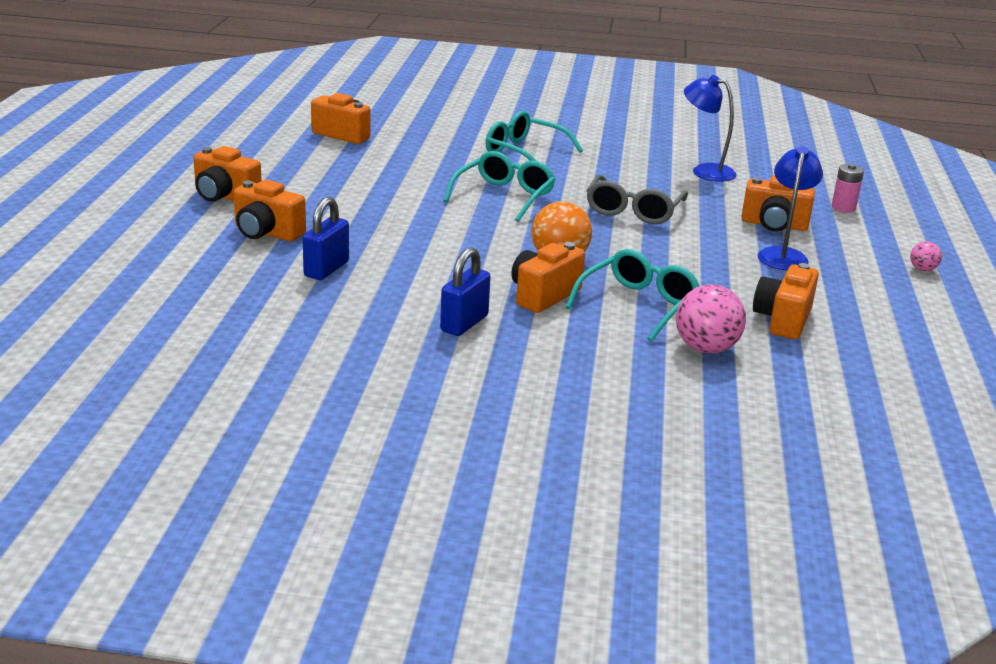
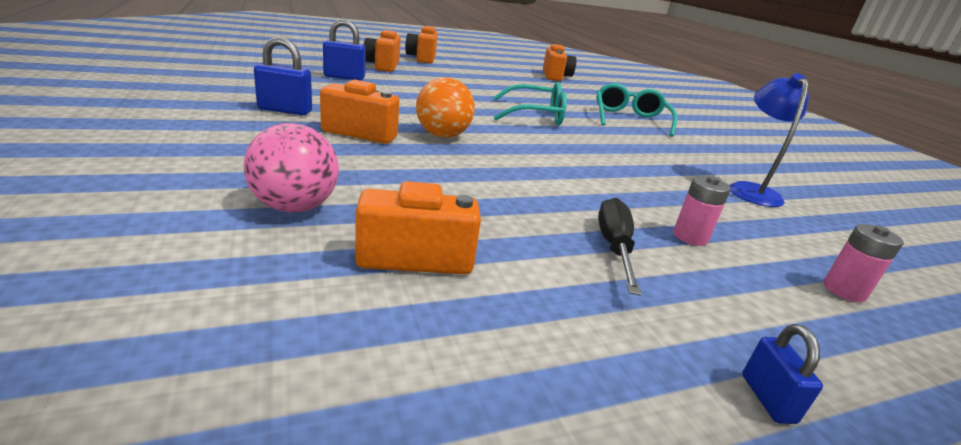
camera: 60 degrees right, 0 degrees up
turquoise glasses [565,249,699,342] -> none
grey glasses [586,175,688,224] -> none
orange camera [741,175,815,231] -> pink battery [673,176,731,246]
blue lamp [758,146,823,270] -> black screwdriver [598,198,641,296]
pink ball [910,241,942,271] -> blue padlock [742,324,823,424]

